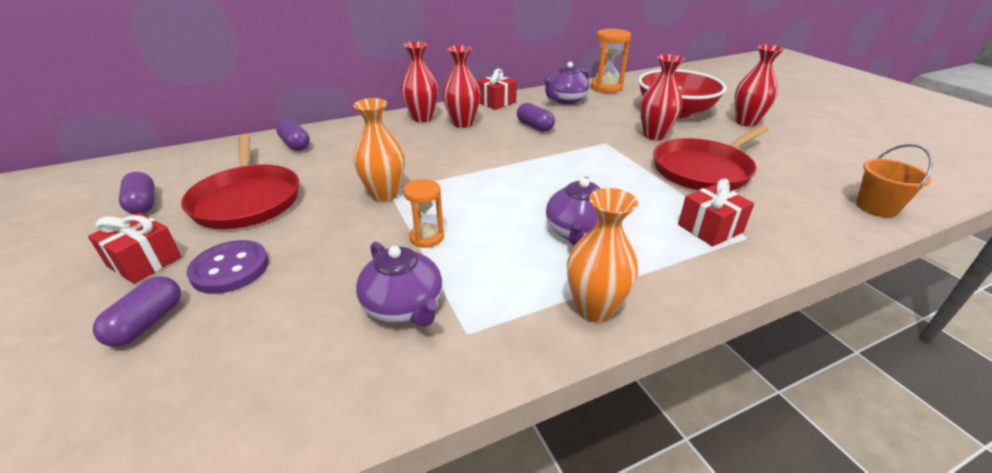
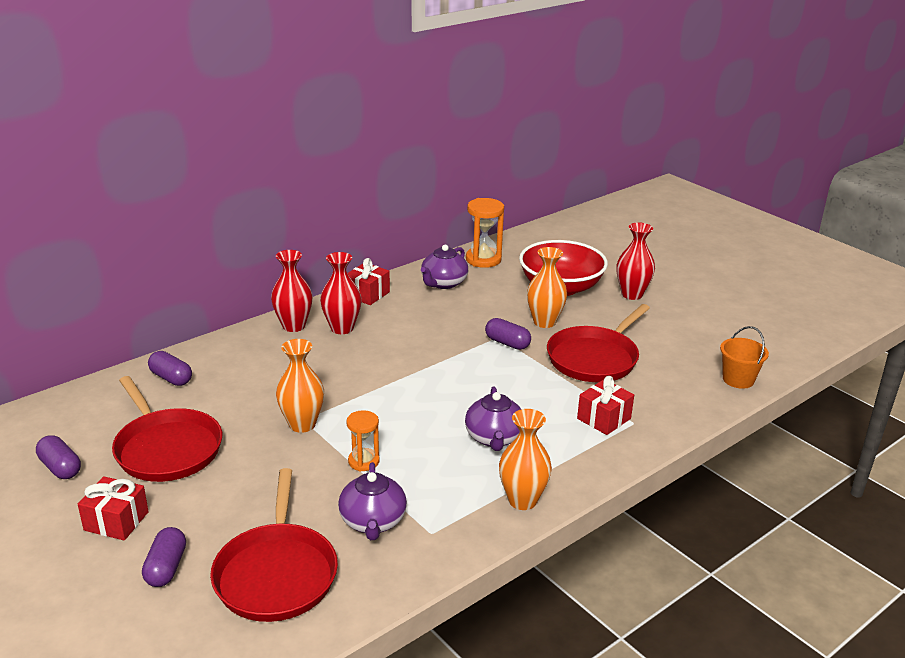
camera: 15 degrees left, 5 degrees down
purple button [187,240,269,294] -> none
purple teapot [356,241,442,327] -> purple teapot turned 45 degrees clockwise [338,462,407,540]
purple capsule [517,103,555,132] -> purple capsule moved to [485,318,531,350]
red vase [640,54,685,140] -> orange vase [527,247,567,328]
none -> red pan [210,468,338,622]

